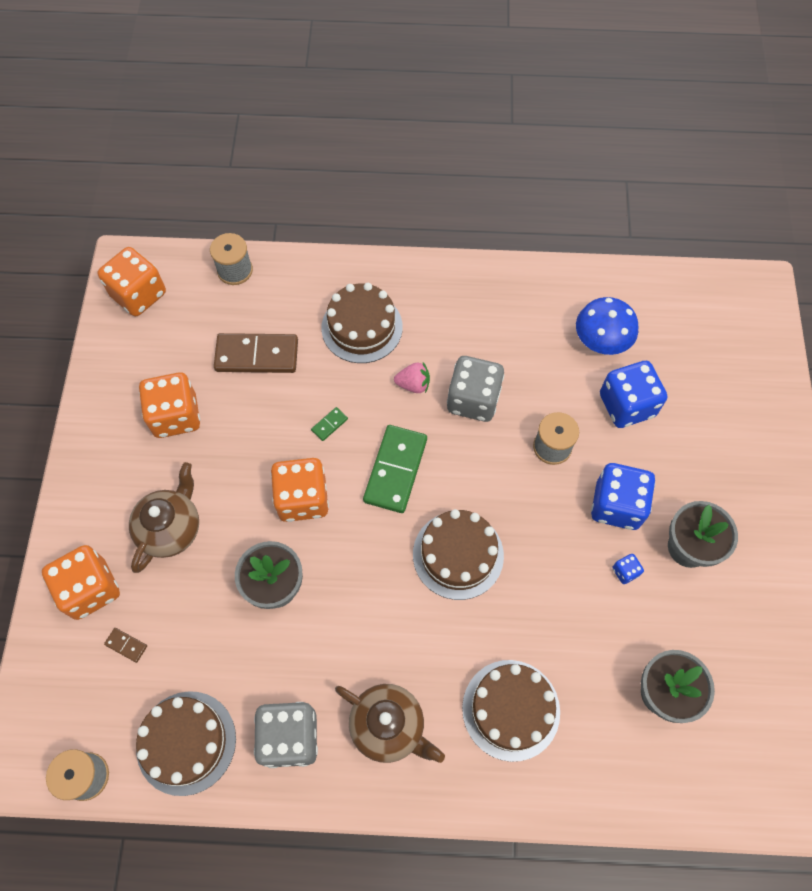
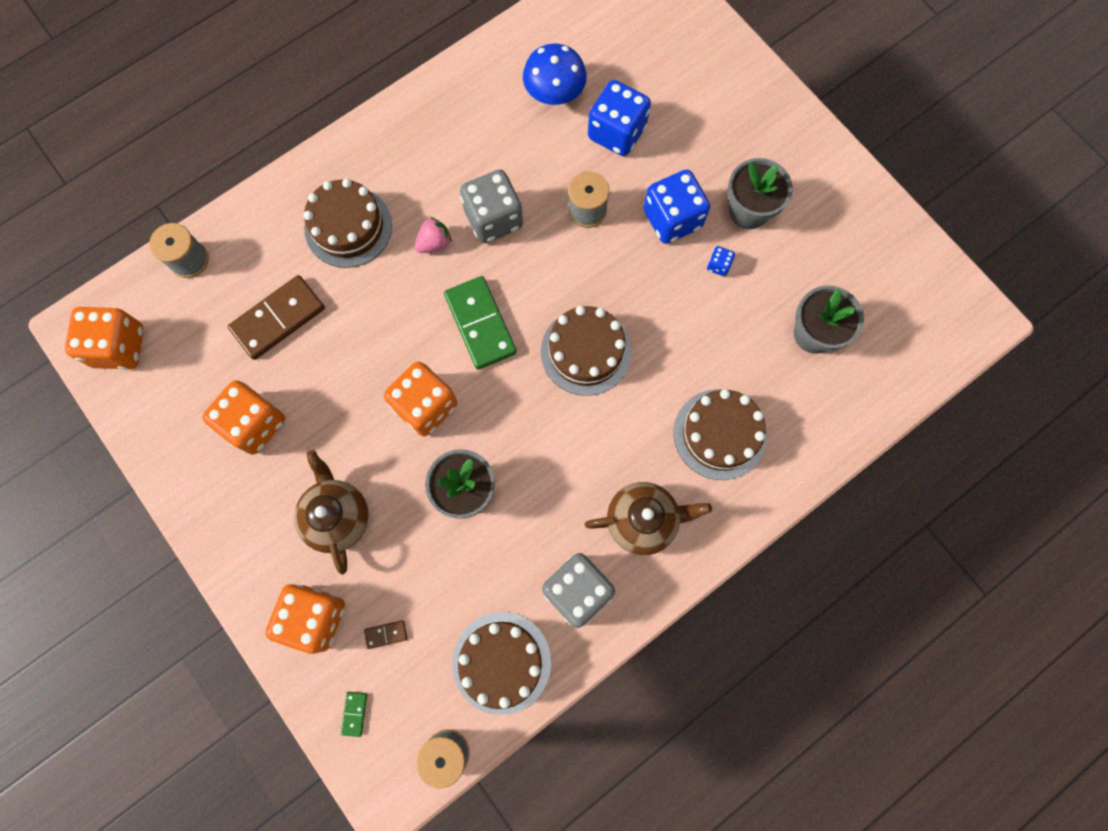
camera: 40 degrees left, 10 degrees up
green domino [311,407,348,441] -> green domino moved to [341,692,367,737]

